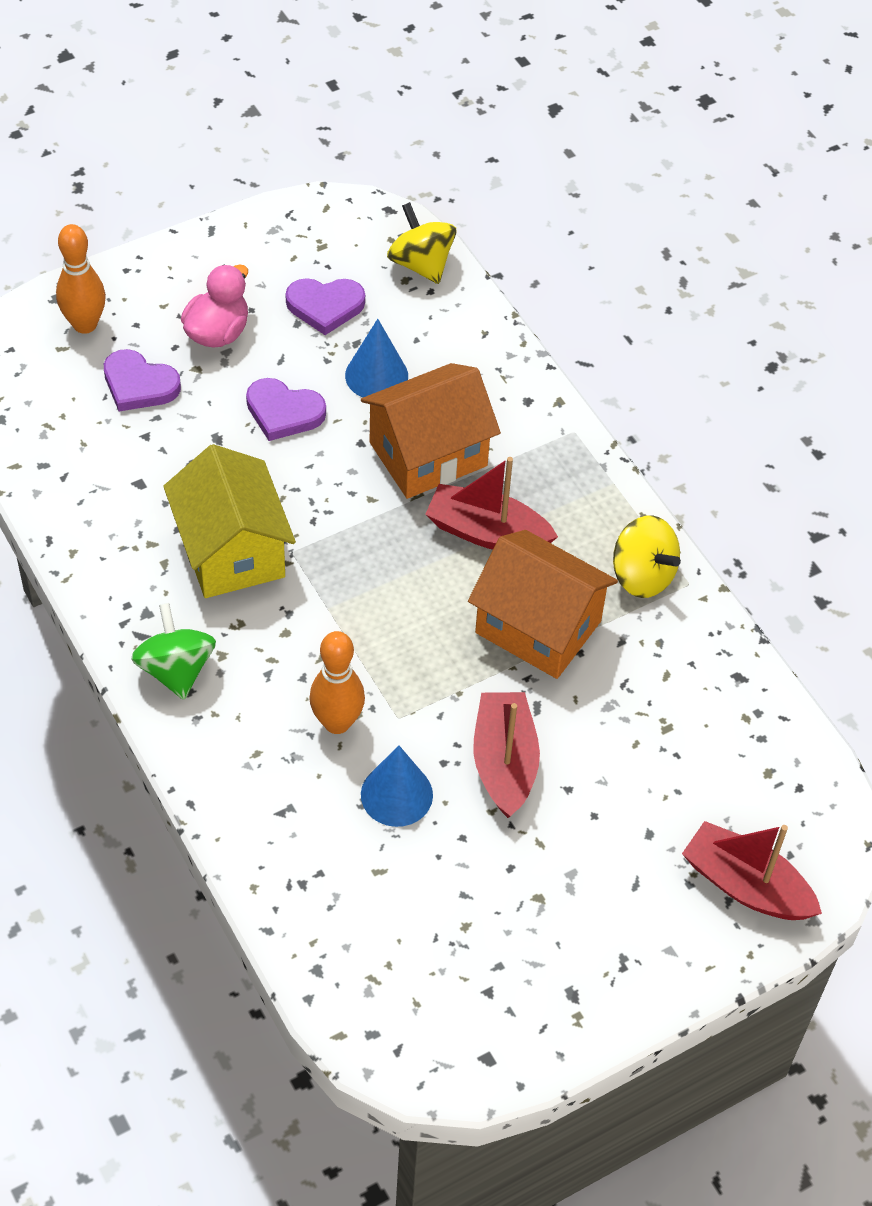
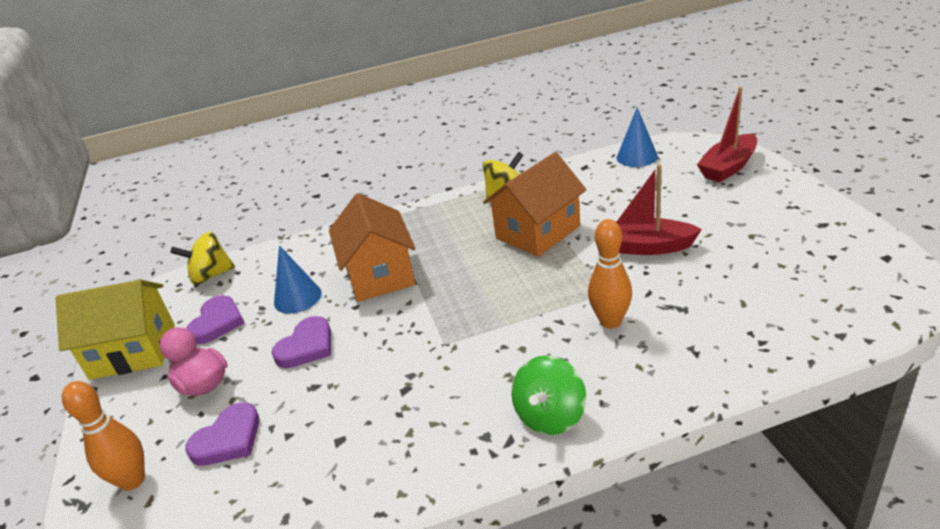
camera: 70 degrees left, 20 degrees down
green spinning top [131,603,216,700] -> green spinning top turned 60 degrees counterclockwise [511,355,586,435]
yellow house [163,444,296,598] -> yellow house moved to [56,280,175,380]
blue cone [361,745,433,827] -> blue cone moved to [617,107,658,167]
red boat [425,457,558,550] -> none

